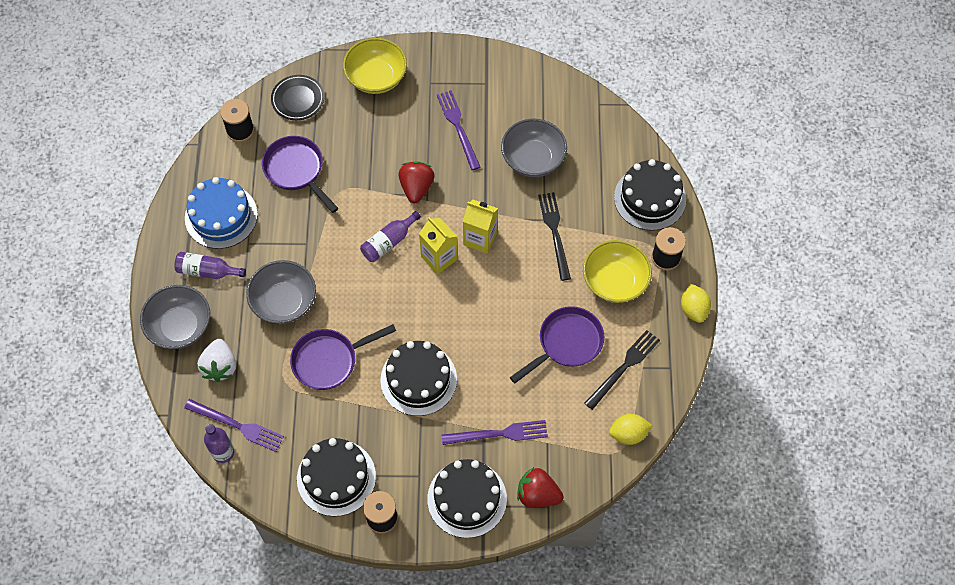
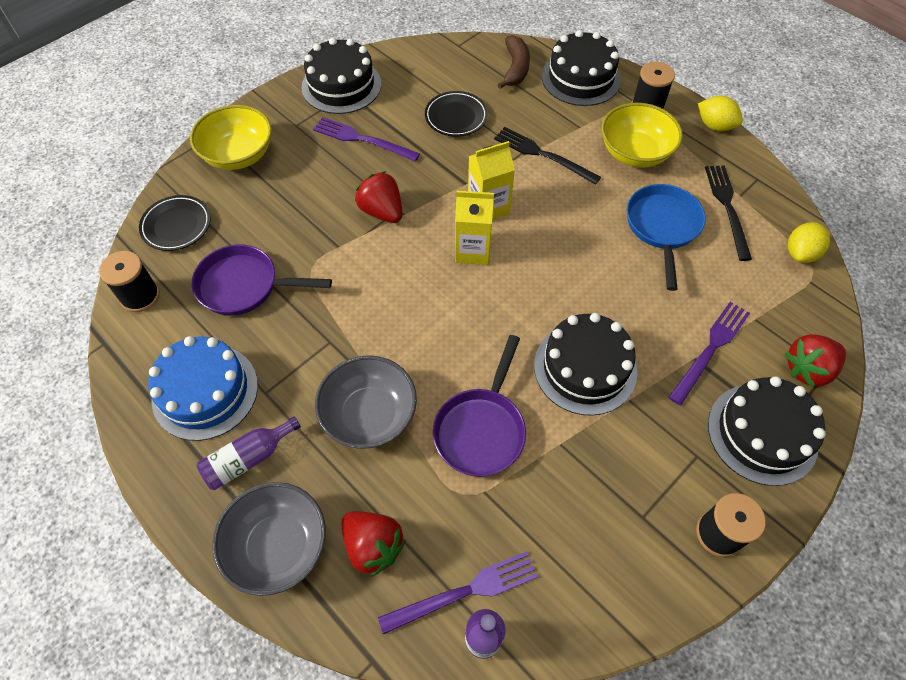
camera: 45 degrees left, 5 degrees down
white strawberry [197,339,236,382] -> red strawberry [342,511,406,577]
black cake [297,438,376,517] -> black cake moved to [302,38,381,114]
purple bottle [360,211,421,262] -> none
grey bowl [501,119,567,177] -> black plate [425,91,488,137]
purple pan [510,306,604,384] -> blue pan [627,184,706,291]
none -> brown banana [498,35,530,89]

